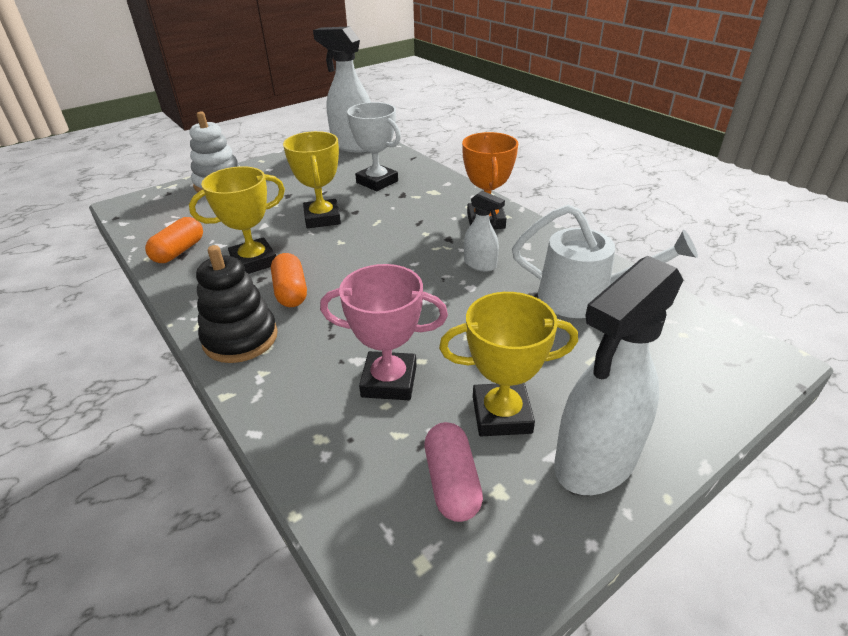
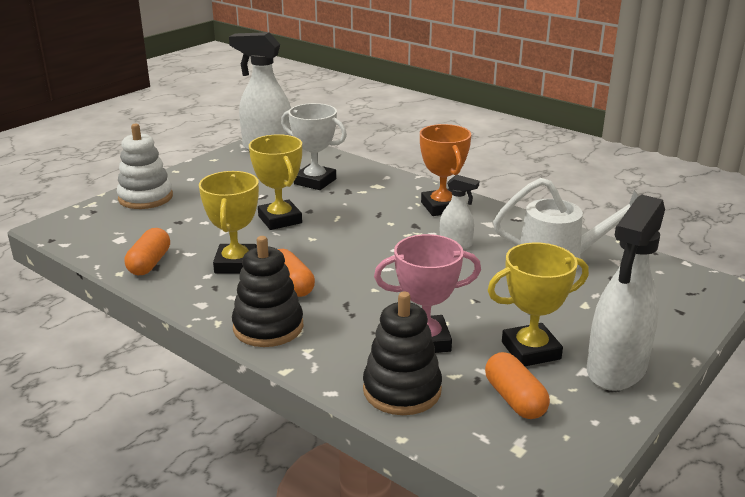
camera: 15 degrees left, 10 degrees down
yellow trophy [189,166,285,274] -> yellow trophy turned 45 degrees counterclockwise [199,171,259,274]
pink capsule [425,422,483,522] -> orange capsule [485,352,550,419]
none -> black stacking toy [363,292,442,415]

